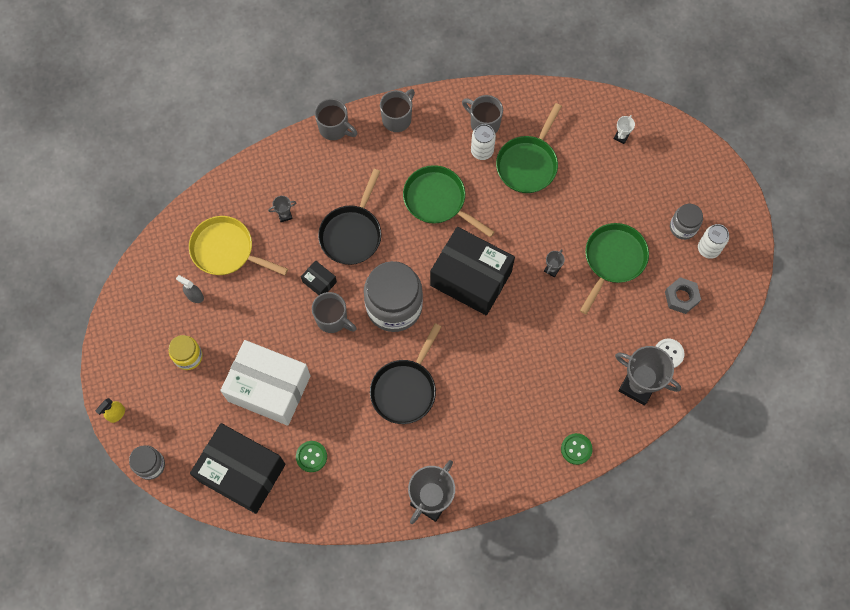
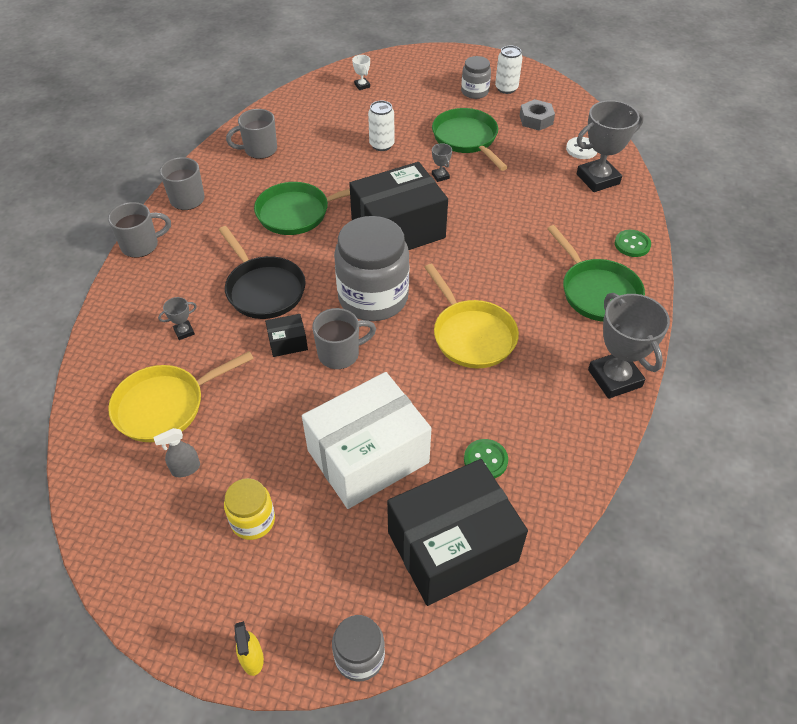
camera: 55 degrees left, 20 degrees down
grey trophy [268,196,297,222] -> grey trophy turned 45 degrees clockwise [158,297,197,340]
black pan [370,323,441,424] -> yellow pan [424,264,519,368]
white can [471,124,496,160] -> white can moved to [368,101,394,151]
green pan [496,103,562,193] -> green pan moved to [547,225,645,322]

